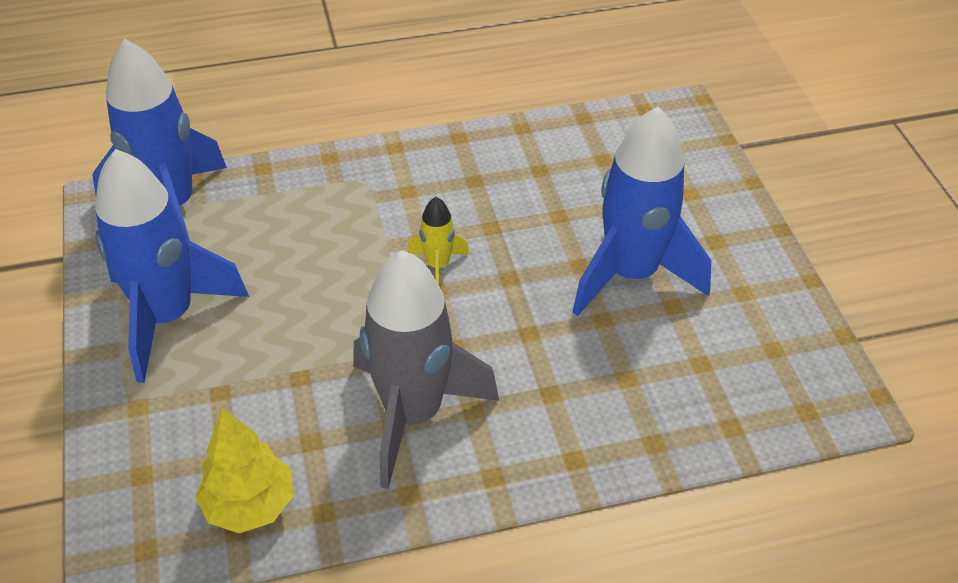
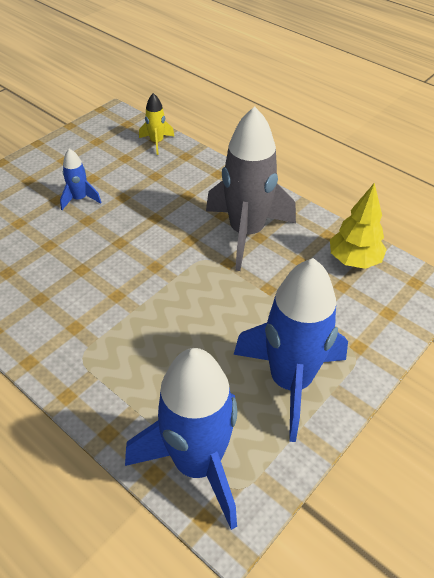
camera: 125 degrees left, 0 degrees up
yellow rocket [407,197,469,285] -> yellow rocket moved to [139,93,175,155]
blue rocket [572,107,711,316] -> blue rocket [60,149,102,210], size x0.45

